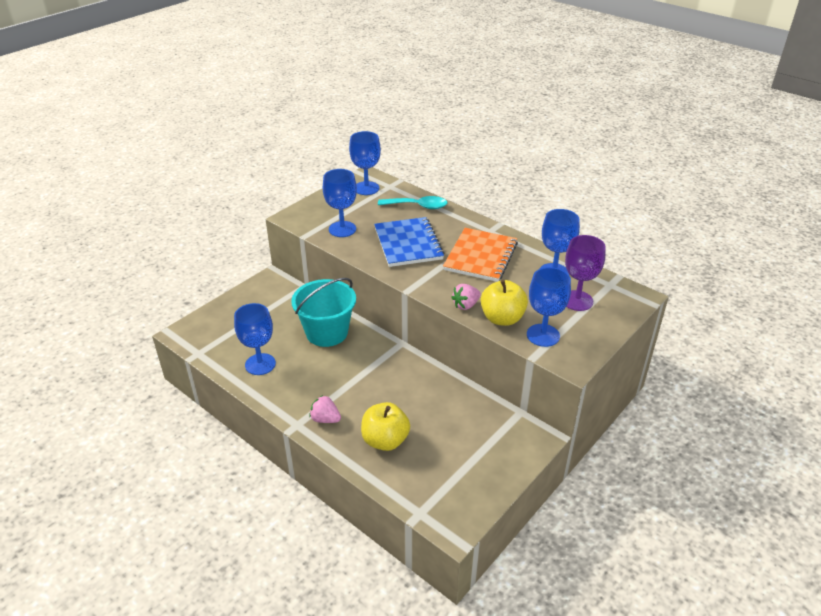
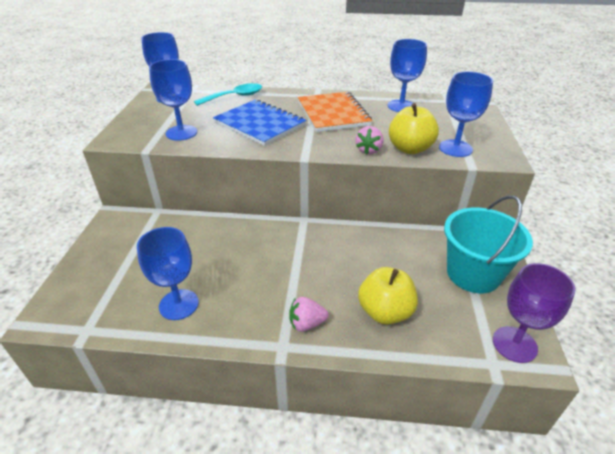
camera: 35 degrees left, 0 degrees up
turquoise bucket [291,278,356,347] -> turquoise bucket moved to [444,195,533,293]
purple goblet [565,235,606,311] -> purple goblet moved to [493,263,575,363]

